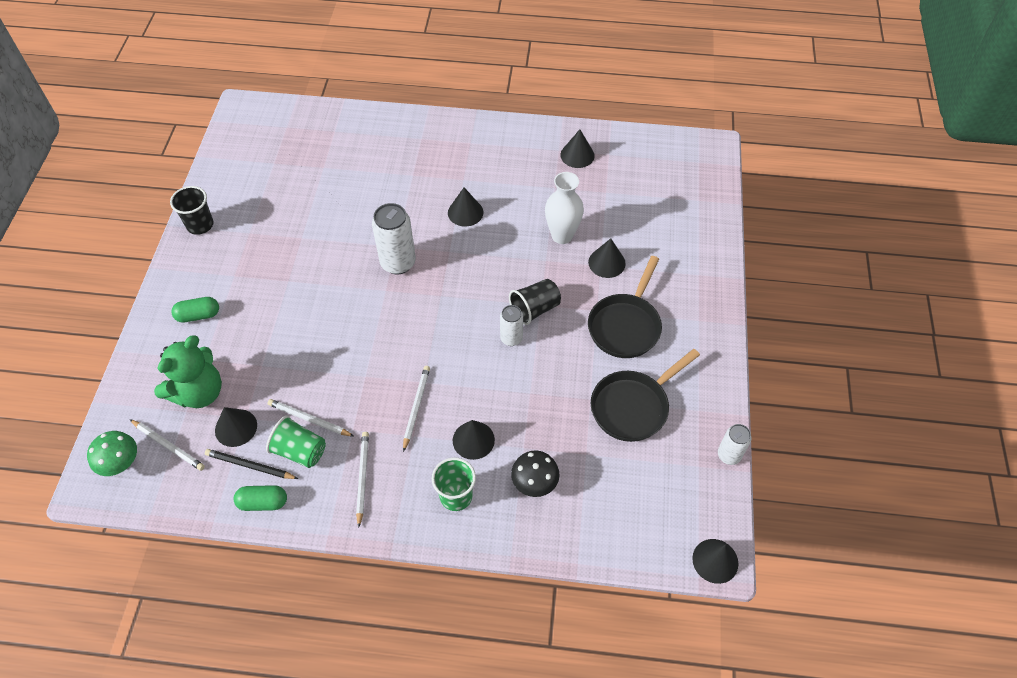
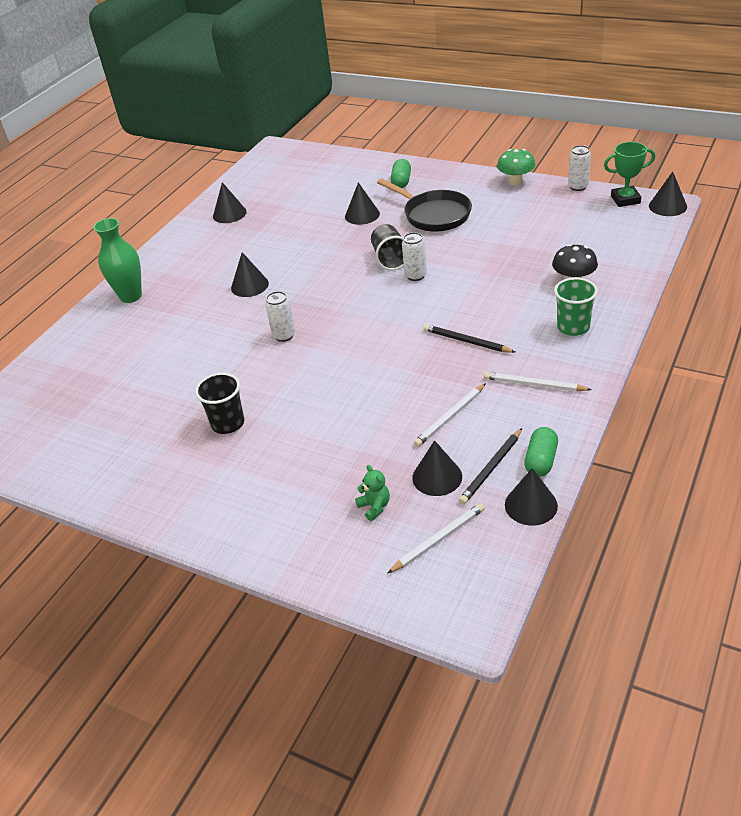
camera: 65 degrees left, 15 degrees down
green mushroom [87,431,137,476] -> green mushroom moved to [497,149,535,185]
green teddy bear [154,335,222,408] -> green teddy bear [355,465,390,521], size x0.44
black cup [170,186,214,235] -> black cup moved to [195,373,244,434]
green capsule [171,297,219,323] -> green capsule moved to [391,159,411,188]
green cup [266,415,326,468] -> none
white can [372,203,416,275] -> white can [265,291,295,342], size x0.59
white pencil [403,366,430,452] -> black pencil [423,324,515,353]
black cone [453,420,495,460] -> black cone moved to [505,468,558,526]
white vase [545,172,584,244] -> none
black pan [591,349,700,442] -> none
none -> green vase [93,218,142,303]
none -> green trophy [604,142,655,207]

